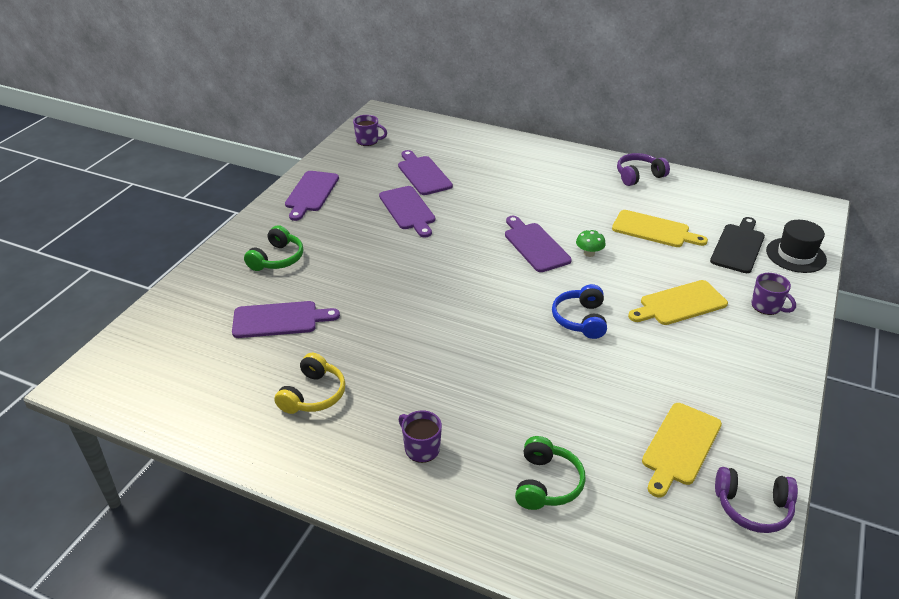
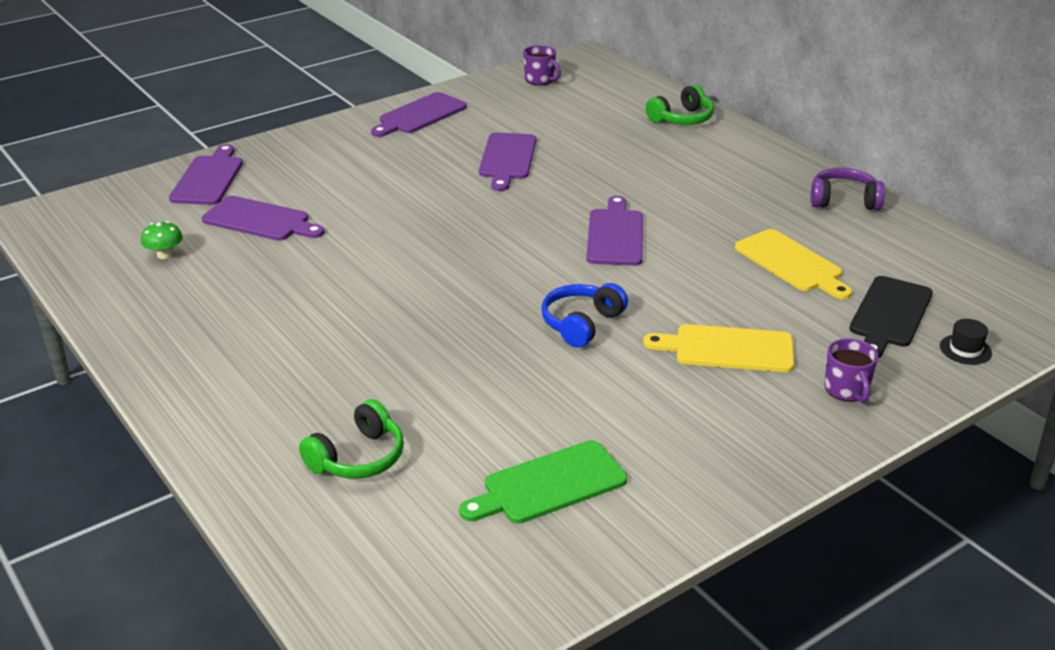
camera: 30 degrees right, 5 degrees down
green headphones [244,225,303,271] -> green headphones moved to [646,84,714,125]
yellow headphones [274,353,345,414] -> none
purple cutting board [398,150,453,195] -> purple cutting board moved to [169,144,243,205]
purple mug [399,411,442,463] -> none
green mushroom [576,229,606,257] -> green mushroom moved to [141,221,183,259]
yellow cutting board [642,403,722,497] -> green cutting board [459,440,627,523]
black cutting board [710,217,765,273] -> black cutting board turned 150 degrees clockwise [849,276,933,358]
purple headphones [715,467,798,533] -> none
black hat [766,220,827,273] -> black hat [940,319,992,365], size x0.56

